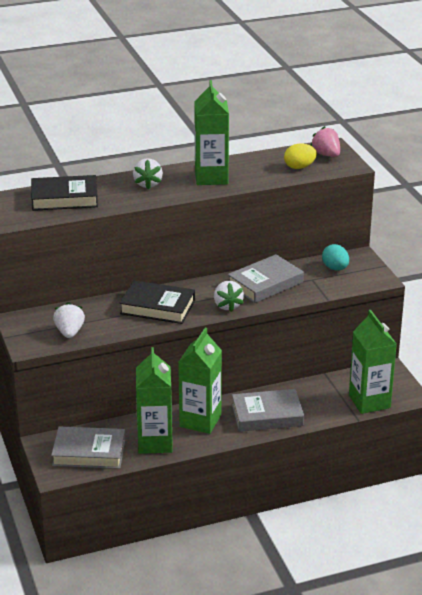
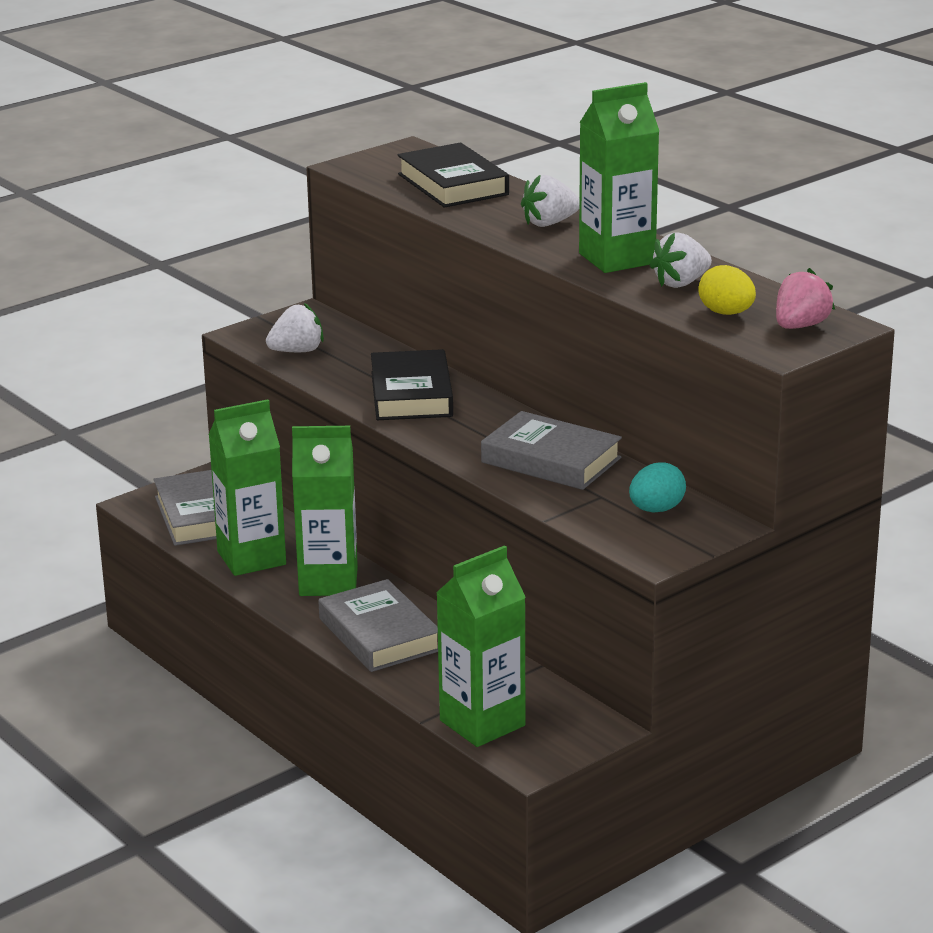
camera: 70 degrees right, 5 degrees down
white strawberry [214,281,244,312] -> white strawberry moved to [650,232,712,288]

